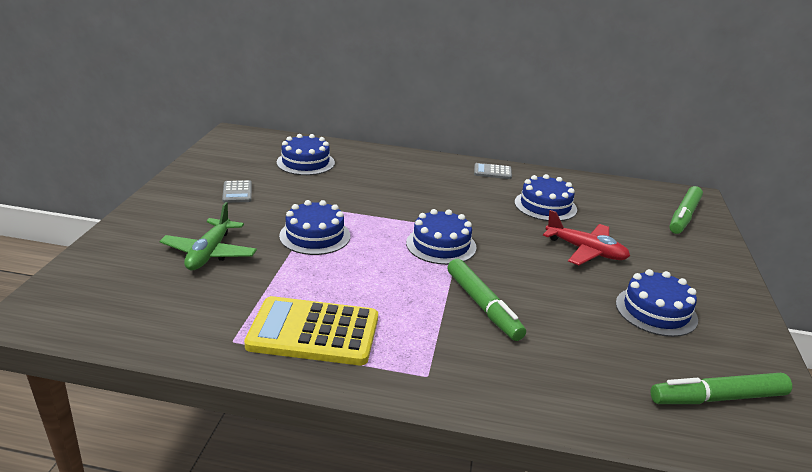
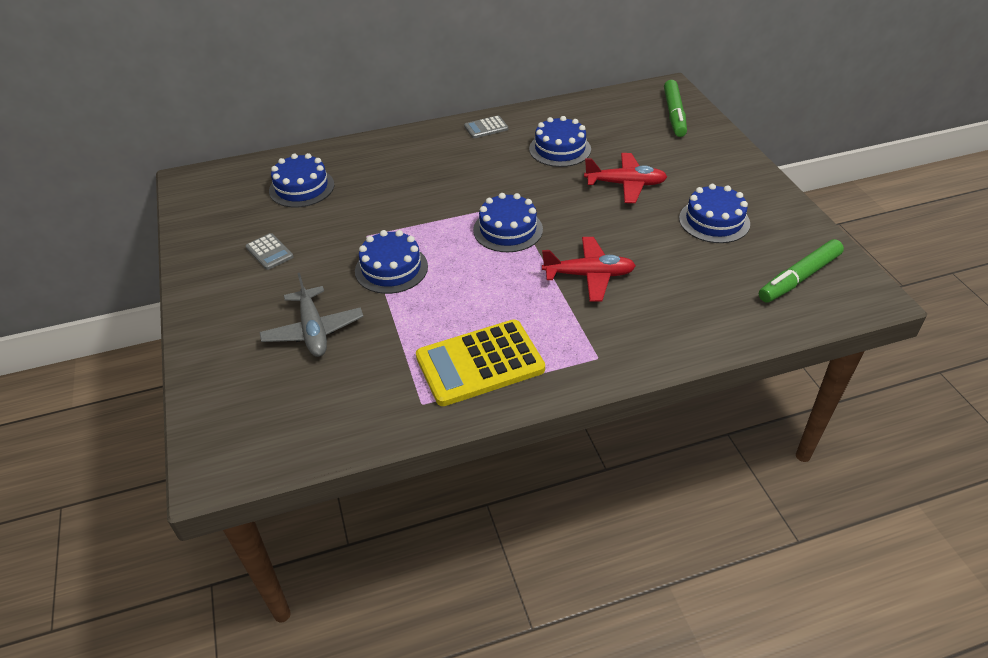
camera: 25 degrees left, 15 degrees up
green plane [160,202,257,270] -> grey plane [259,273,364,357]
green marker [447,259,526,341] -> red plane [542,237,636,302]

